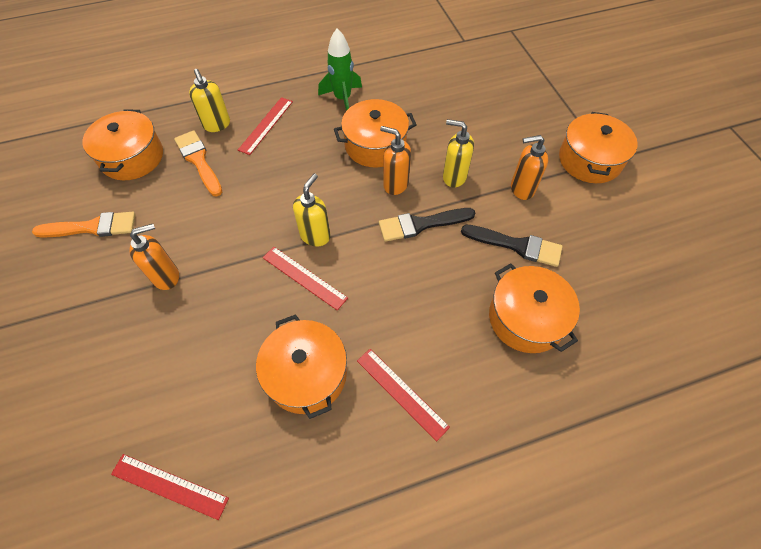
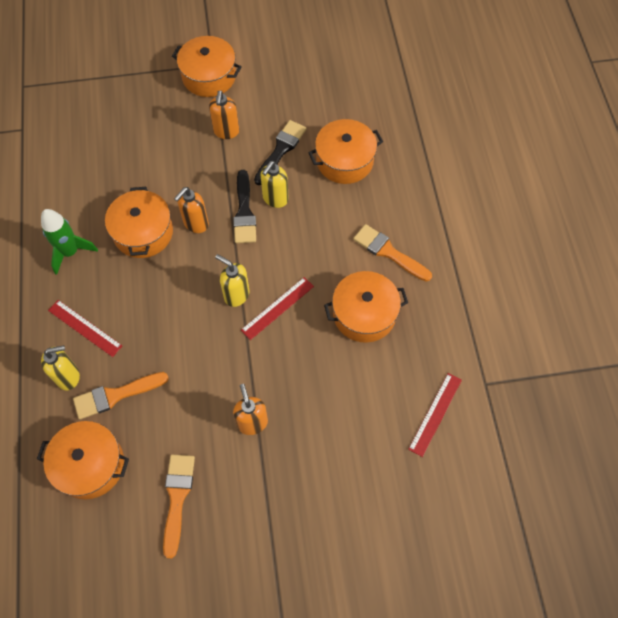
camera: 80 degrees left, 5 degrees up
red ruler [357,349,450,441] -> orange brush [353,224,432,281]
yellow soap dispenser [443,119,474,188] -> yellow soap dispenser moved to [260,161,289,208]

